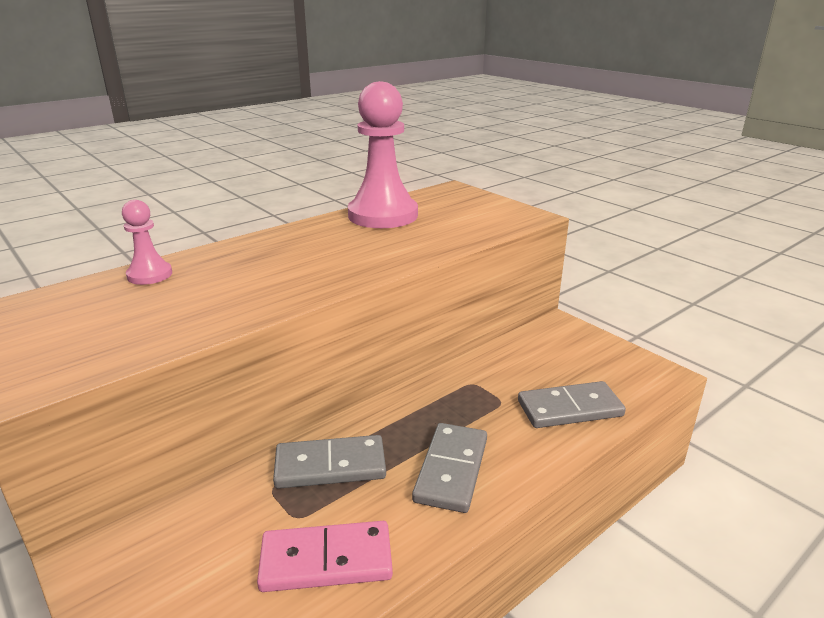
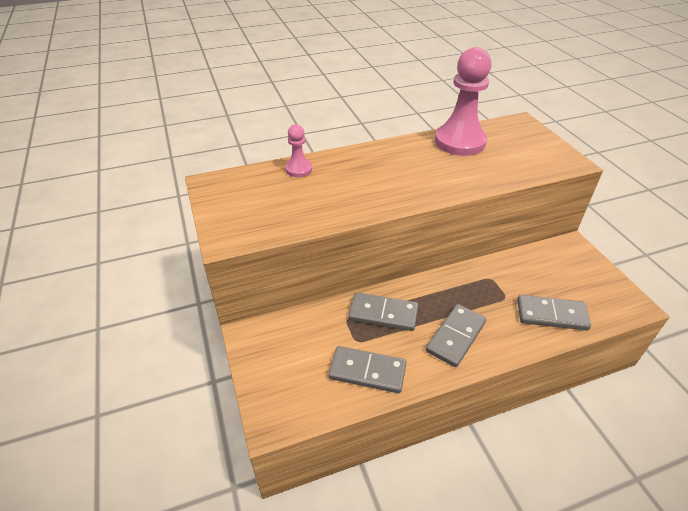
camera: 20 degrees right, 15 degrees up
pink domino [257,521,393,592] -> grey domino [328,346,407,393]

